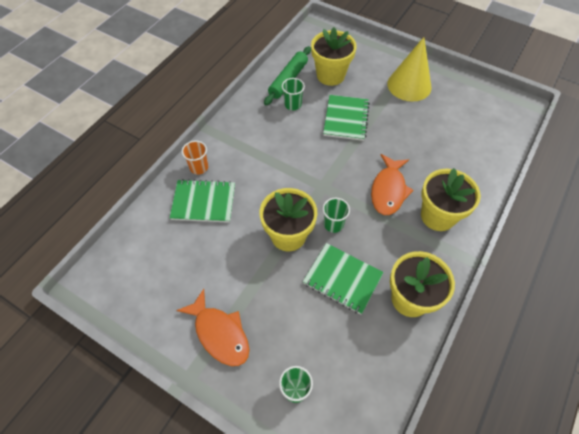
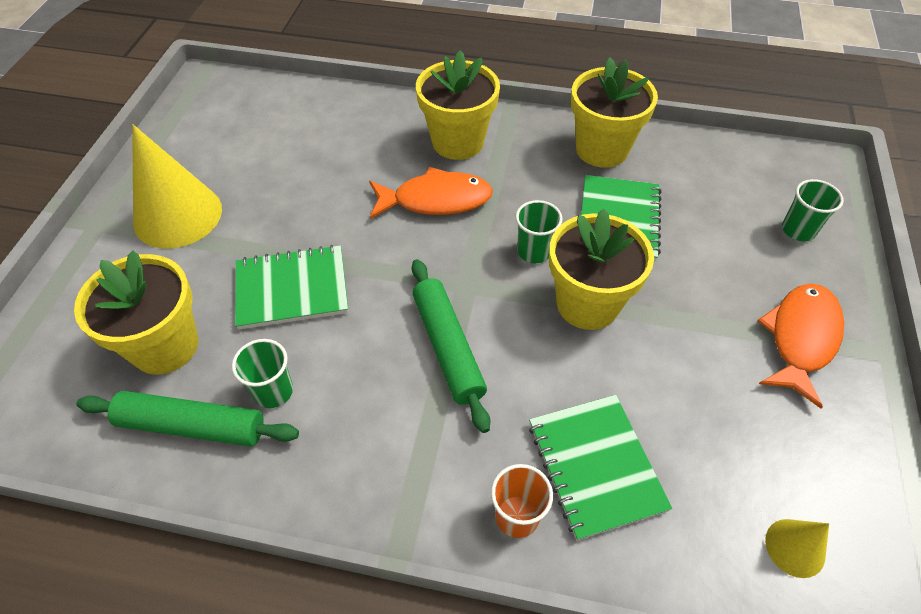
camera: 110 degrees left, 5 degrees down
none -> green rolling pin [412,259,490,433]
none -> yellow cone [765,519,829,578]

